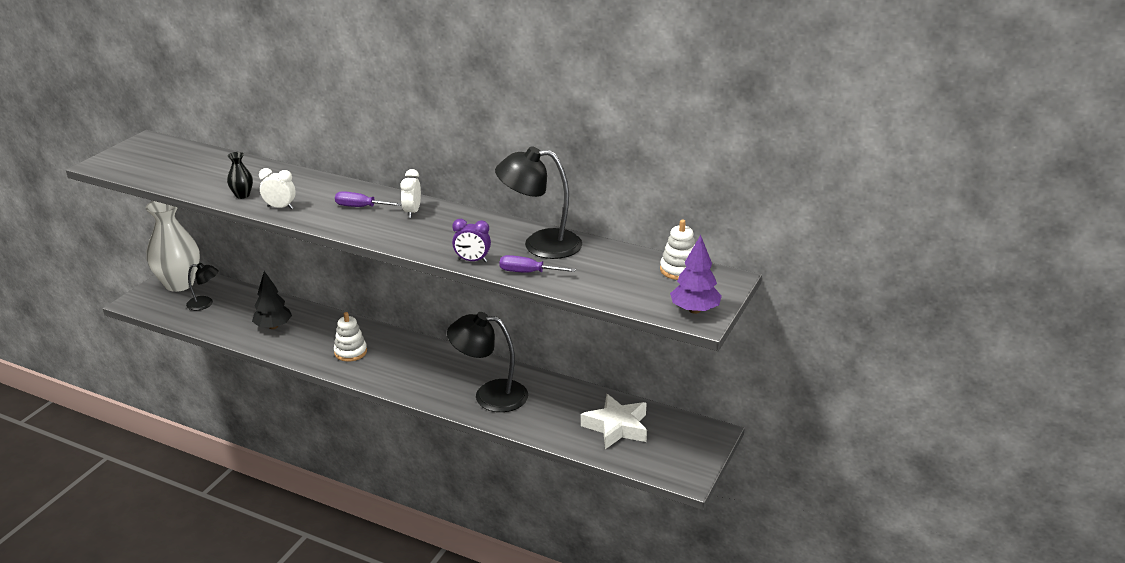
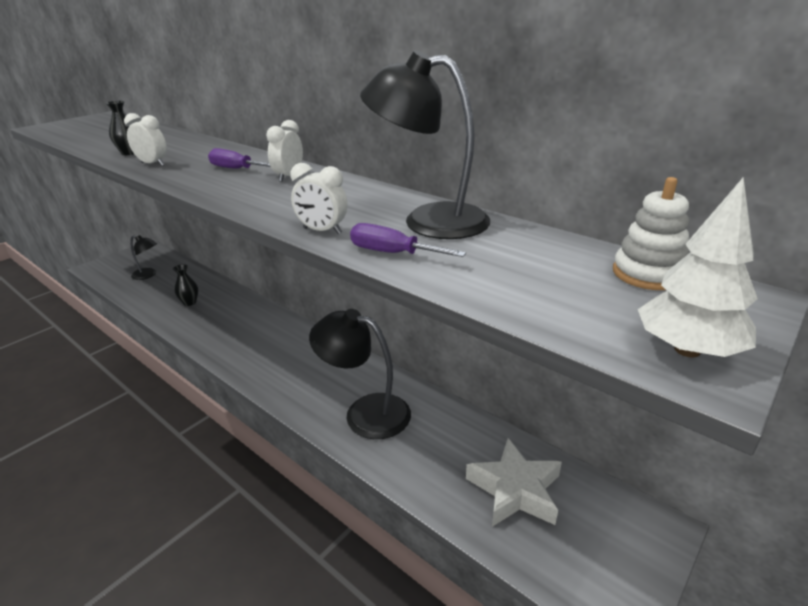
camera: 15 degrees right, 0 degrees up
white vase [145,201,200,292] -> none
black tree [252,271,292,329] -> black vase [173,264,198,306]
white stacking toy [334,312,367,361] -> none
purple clock [452,219,491,262] -> white clock [290,163,348,234]
purple tree [670,235,722,314] -> white tree [638,177,758,357]

